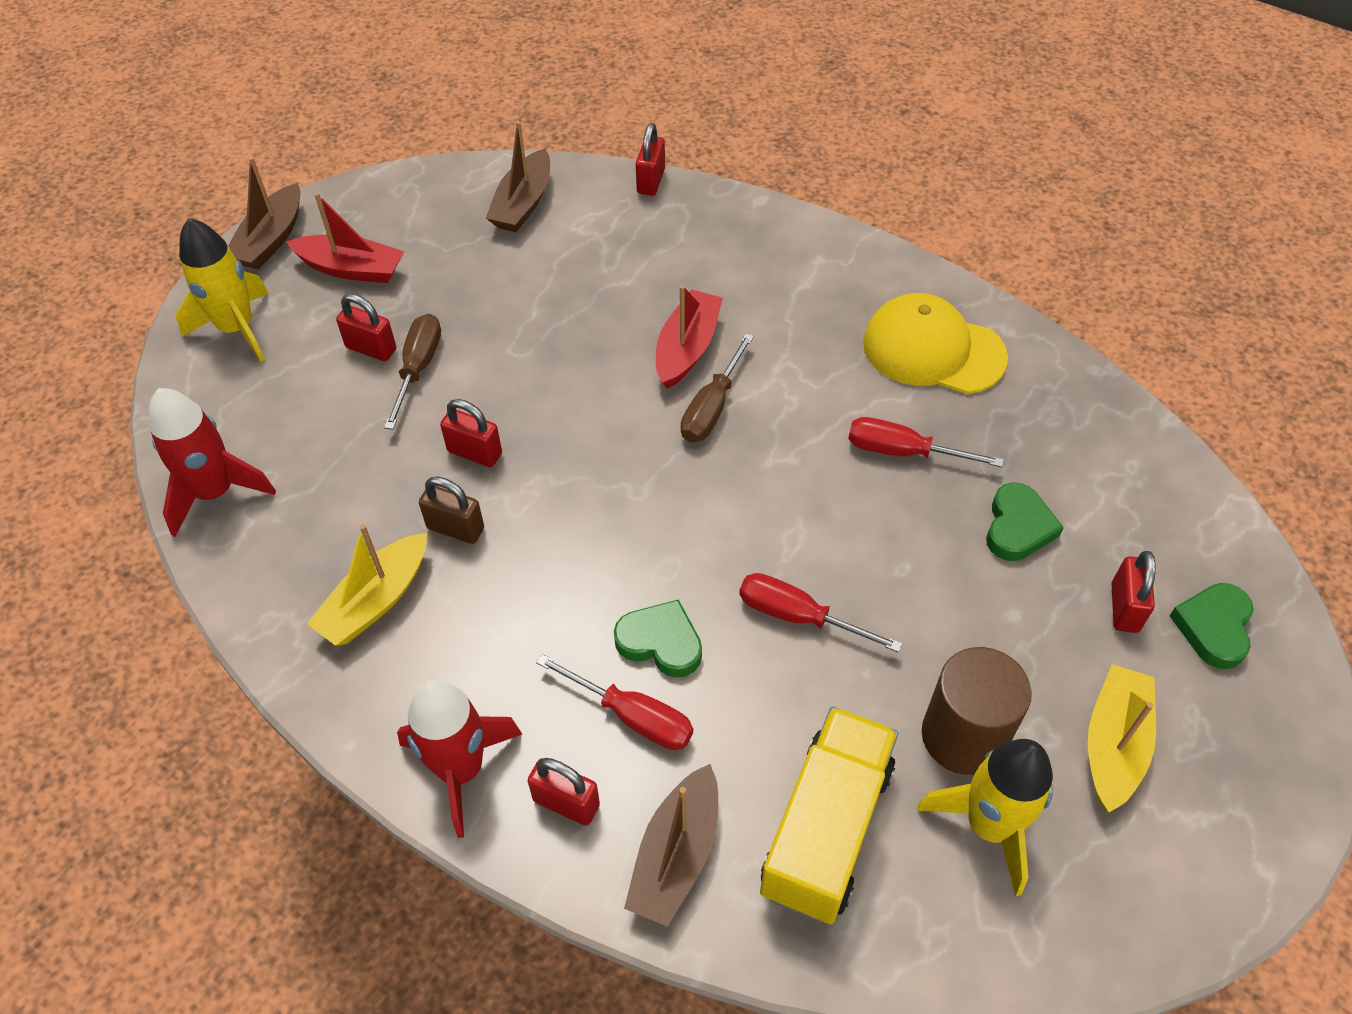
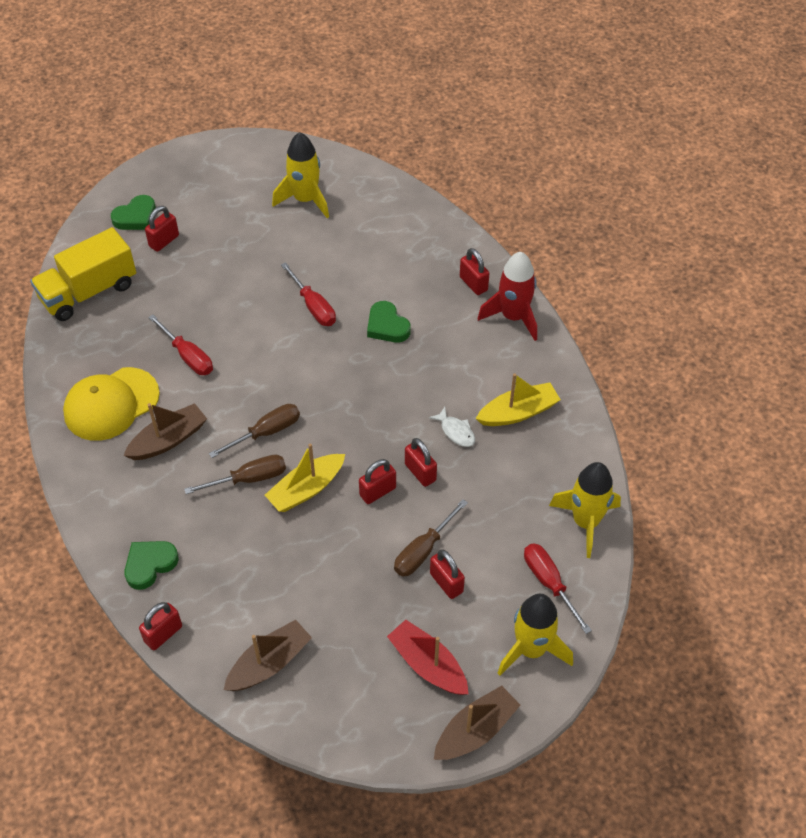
camera: 150 degrees left, 0 degrees up
red rocket [149,388,276,537] -> yellow rocket [549,462,621,558]
brown padlock [419,476,484,544] -> white fish [429,407,475,447]
red screwdriver [536,654,693,750] -> red screwdriver moved to [524,543,592,634]
brown boat [624,764,718,927] -> brown boat moved to [124,403,207,460]
red boat [656,285,723,389] -> brown screwdriver [184,455,286,494]
yellow truck [760,706,898,924] -> yellow truck moved to [30,227,136,321]
yellow cap [863,293,1008,394] -> yellow cap turned 90 degrees clockwise [63,367,160,441]
brown cylinder [922,647,1032,775] -> none
green heart [986,482,1064,561] -> green heart moved to [124,541,179,590]
yellow boat [1088,664,1156,812] -> yellow boat moved to [265,444,345,512]
none -> red padlock [359,459,396,504]

